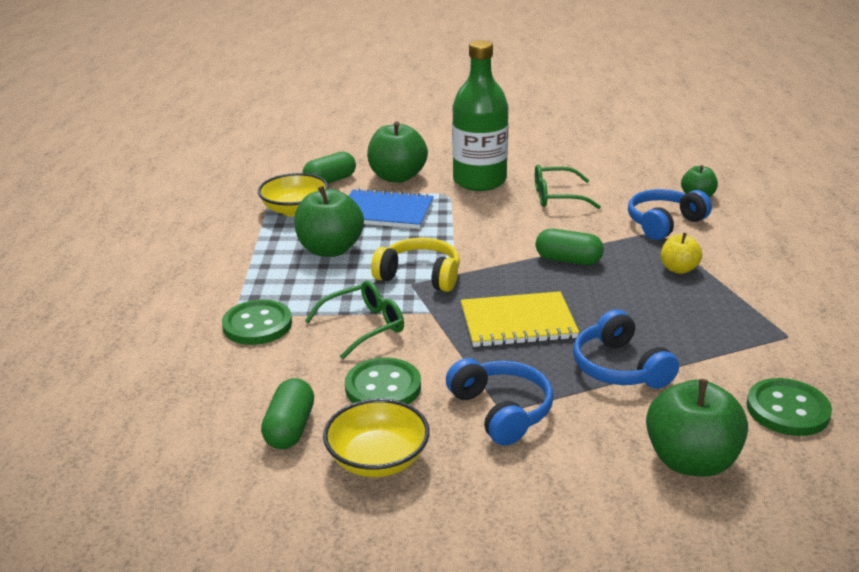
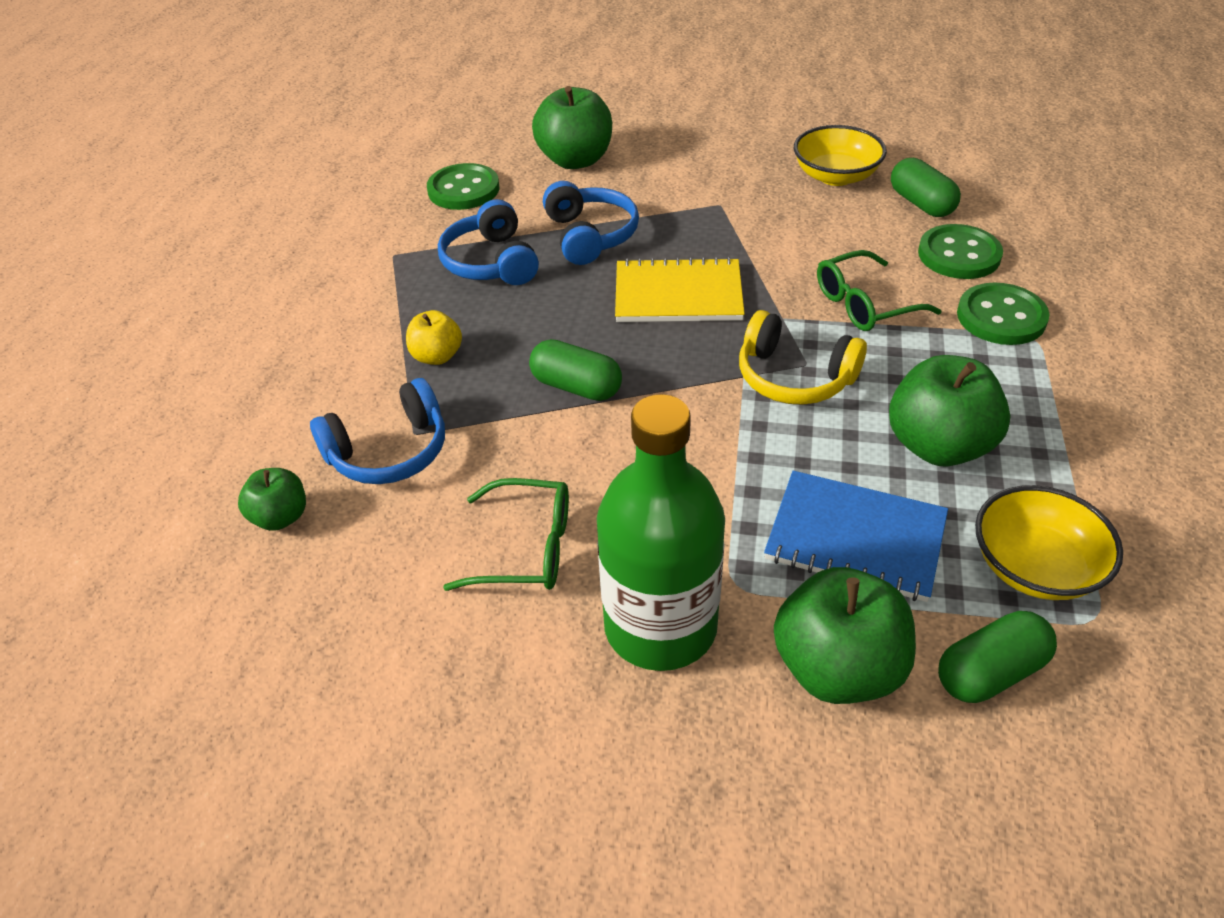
camera: 170 degrees left, 15 degrees up
green capsule [261,378,314,449] -> green capsule turned 45 degrees counterclockwise [891,158,961,217]
green button [345,357,421,404] -> green button moved to [918,224,1003,279]
blue headphones [446,358,553,446] -> blue headphones moved to [438,199,539,285]

